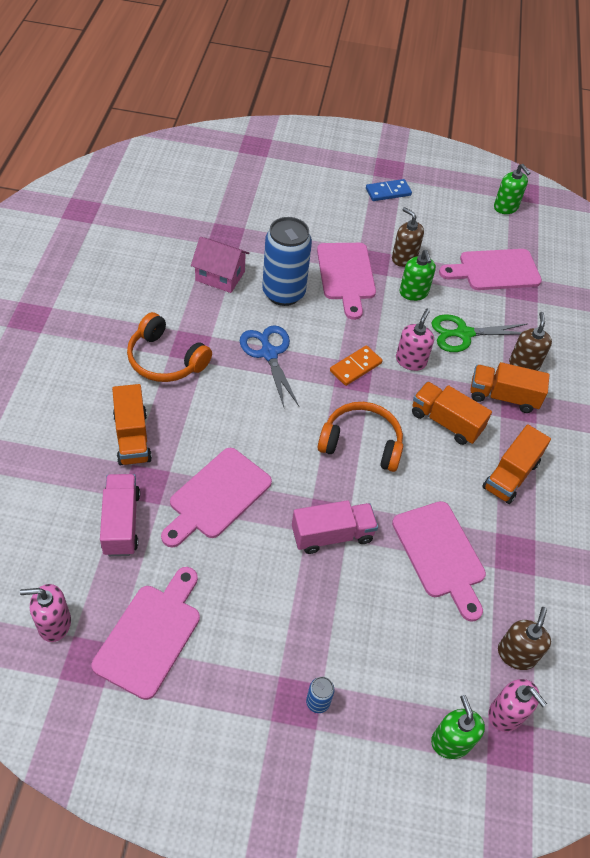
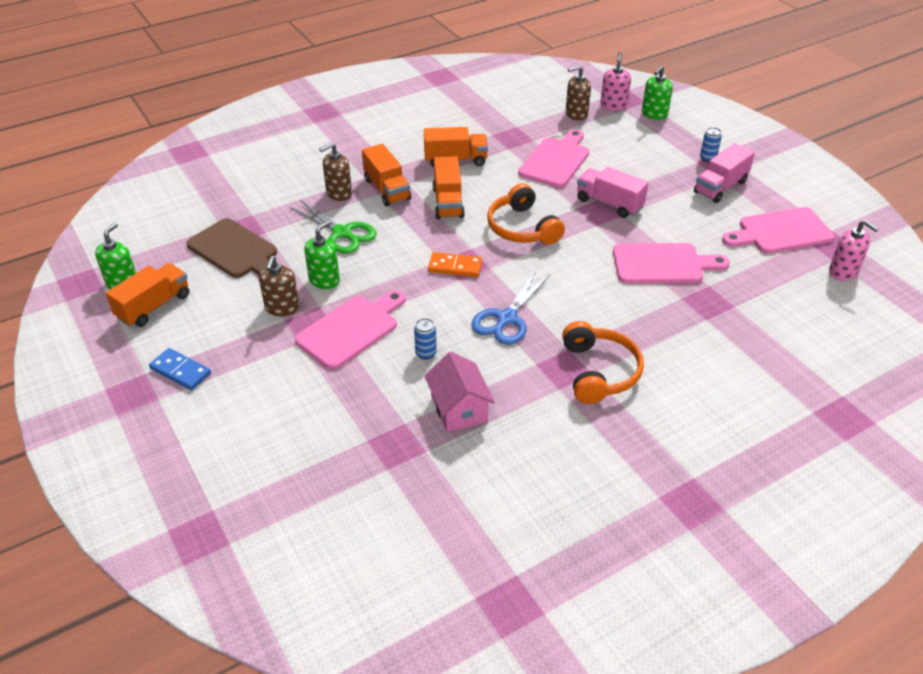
camera: 125 degrees left, 10 degrees down
pink truck [100,474,140,556] -> pink truck moved to [694,143,755,203]
orange truck [112,384,152,465] -> orange truck moved to [106,263,189,327]
blue can [262,217,312,306] -> blue can [414,318,437,360], size x0.41
pink soap dispenser [396,309,434,371] -> none
pink cutting board [439,249,542,290] -> brown cutting board [186,218,277,278]

